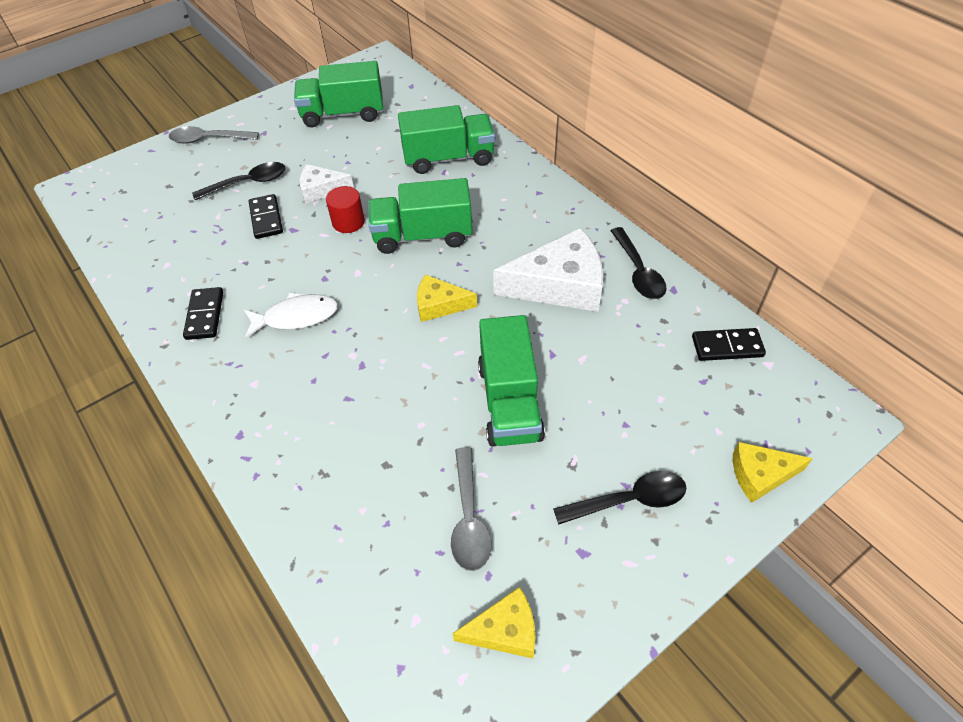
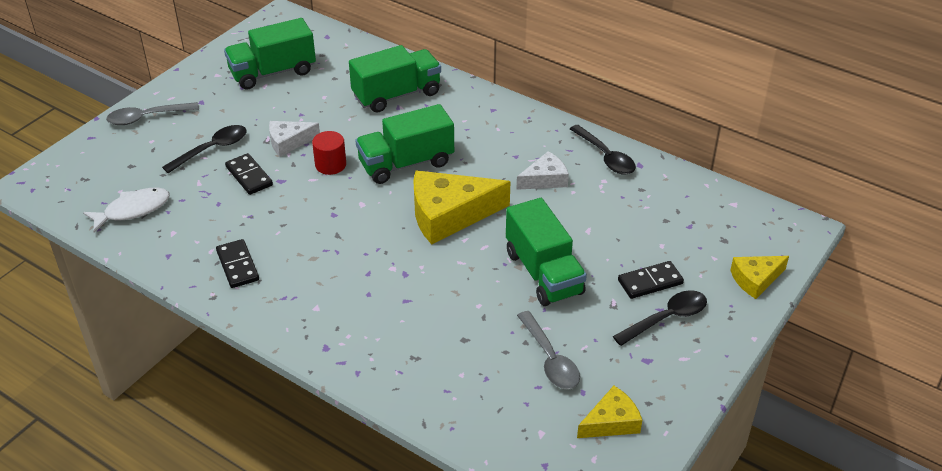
camera: 20 degrees left, 10 degrees down
white fish [244,292,338,338] -> white fish moved to [83,188,170,233]
yellow cheese [417,274,477,322] -> yellow cheese [413,170,511,245], size x1.82
white cheese [493,228,603,312] -> white cheese [516,151,569,190], size x0.55
black domino [692,328,766,361] -> black domino moved to [618,261,684,299]

